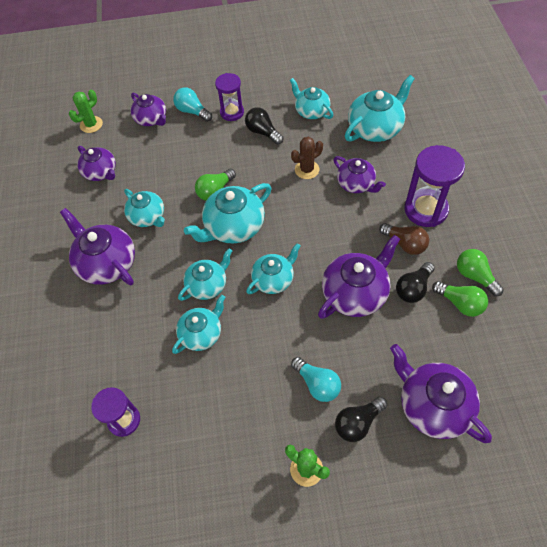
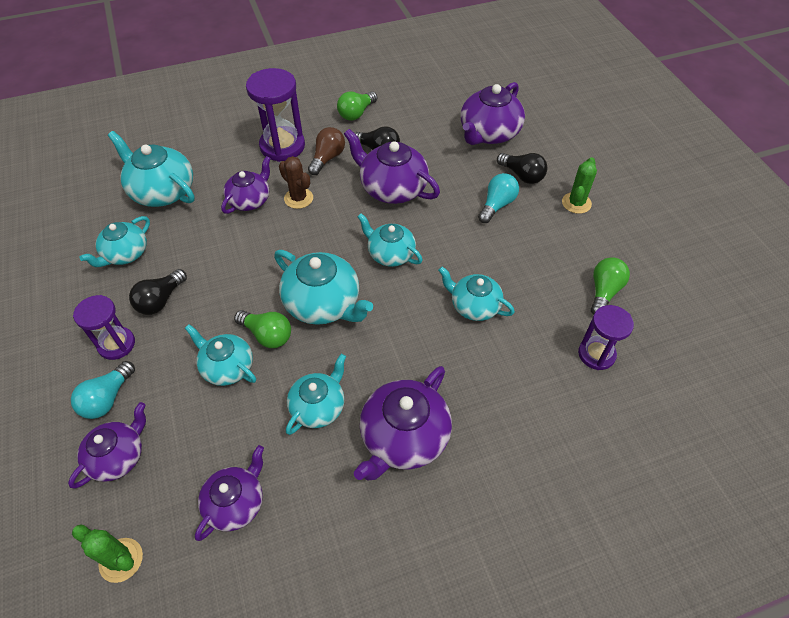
camera: 105 degrees left, 5 degrees down
turquoise teapot [178,249,232,301] -> turquoise teapot moved to [185,324,256,386]
brown cactus [291,137,323,179] -> brown cactus moved to [279,156,313,209]
green light bulb [432,281,488,317] -> green light bulb moved to [591,257,630,315]

